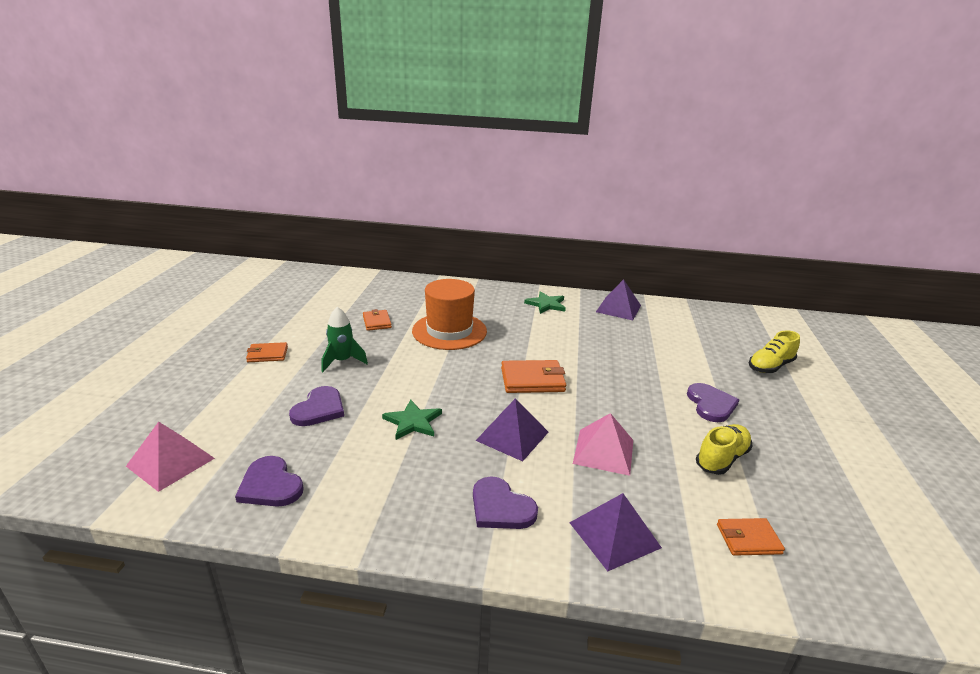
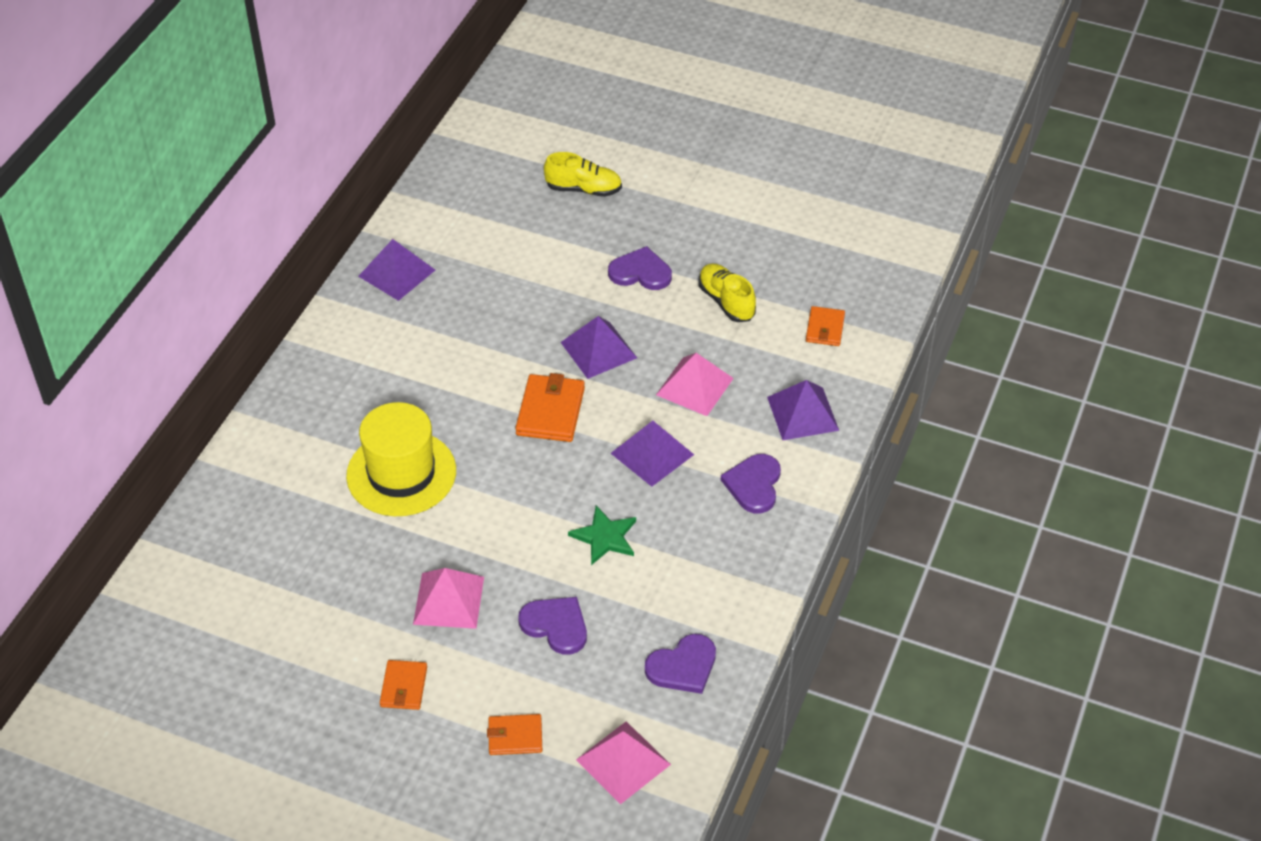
camera: 75 degrees left, 20 degrees up
green rocket [321,307,368,372] -> pink pyramid [413,568,484,629]
orange wallet [363,309,392,331] -> orange wallet moved to [487,714,542,755]
orange hat [412,279,487,350] -> yellow hat [346,402,456,516]
purple heart [473,476,538,529] -> purple heart turned 135 degrees clockwise [721,454,781,513]
green star [524,291,566,314] -> none
yellow shoe [749,331,800,373] -> yellow shoe turned 60 degrees counterclockwise [544,152,622,197]
none -> purple pyramid [561,316,637,379]

